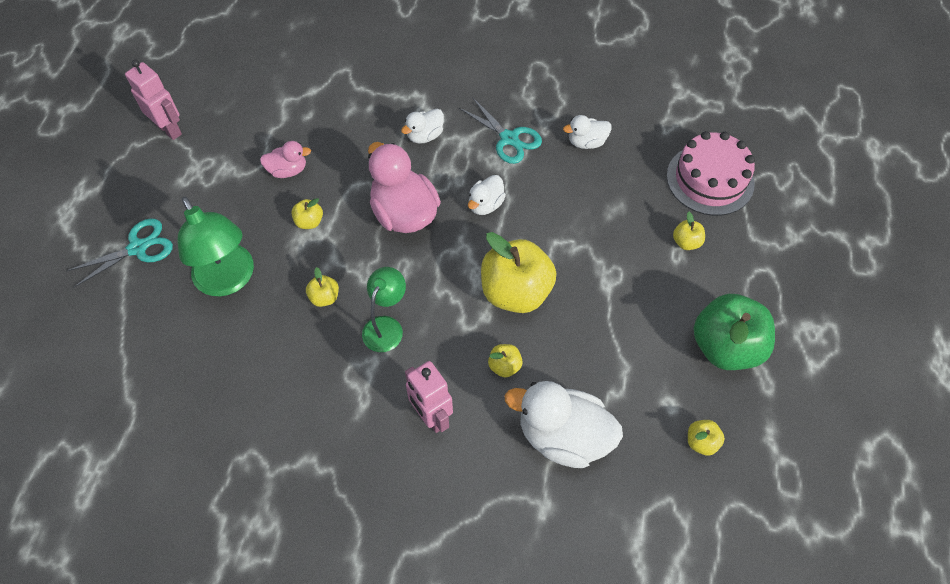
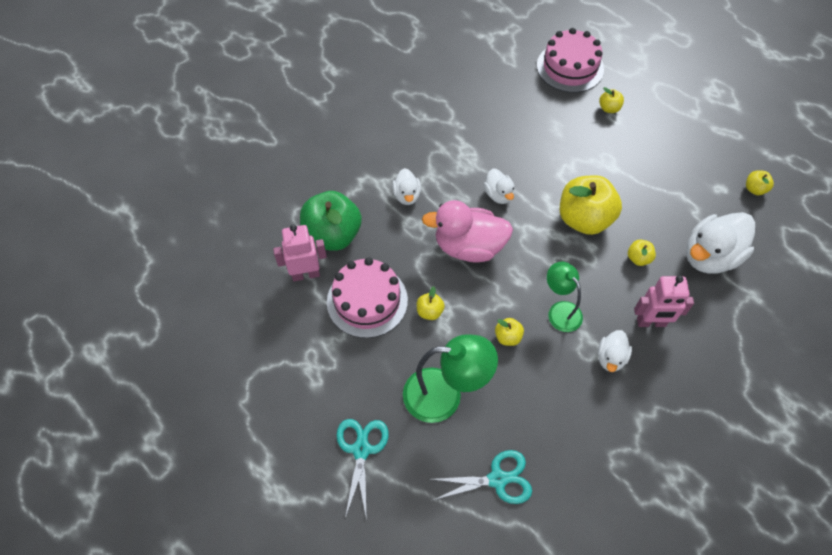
camera: 55 degrees left, 0 degrees up
pink robot [125,60,182,140] -> pink robot moved to [273,224,327,281]
pink duck [260,141,311,178] -> pink cake [327,257,408,338]
turquoise scissors [459,97,542,164] -> turquoise scissors moved to [429,450,532,504]
white duck [563,115,612,149] -> white duck moved to [598,330,632,372]
green apple [694,294,775,370] -> green apple moved to [300,191,362,251]

